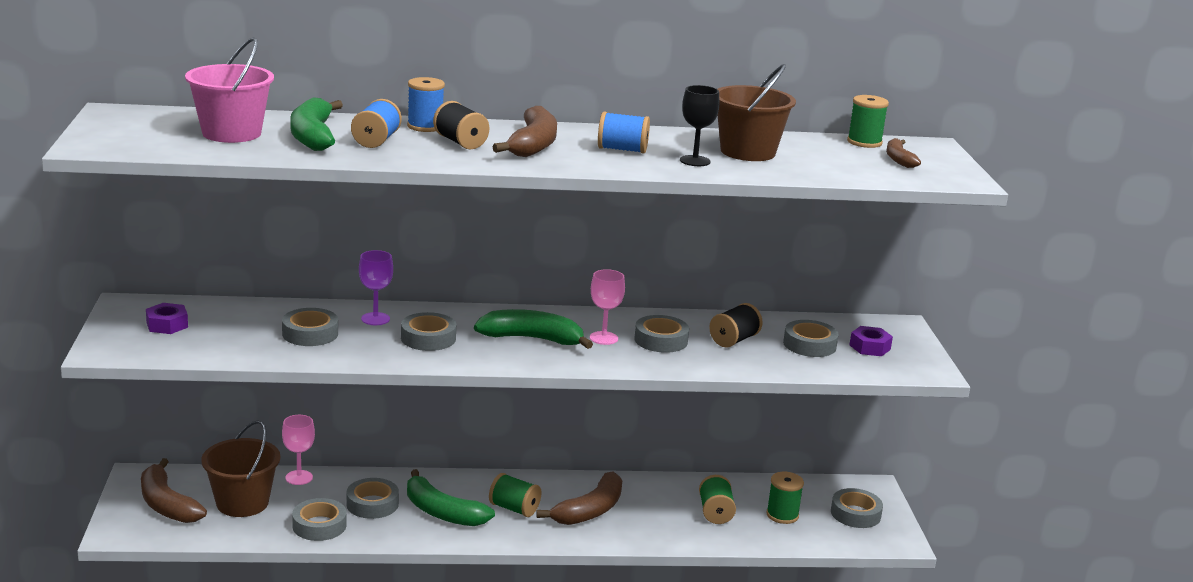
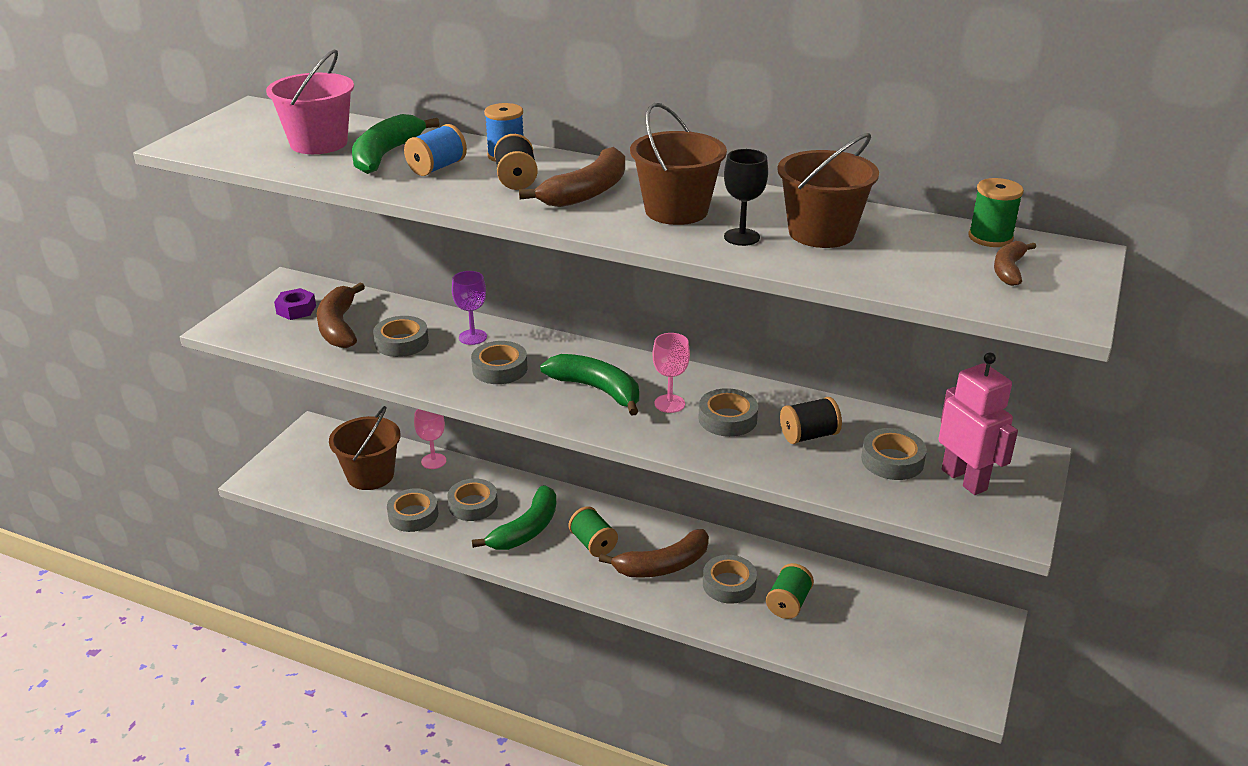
camera: 30 degrees right, 10 degrees up
brown banana [141,458,207,523] -> brown banana moved to [317,282,365,348]
green banana [407,469,495,526] -> green banana turned 120 degrees counterclockwise [472,485,556,550]
blue spool [598,112,650,154] -> brown bucket [630,103,727,225]
green spool [766,472,804,524] -> none
grey tape [831,488,883,528] -> grey tape moved to [703,555,757,604]
purple nut [850,326,893,356] -> pink robot [938,353,1018,495]

